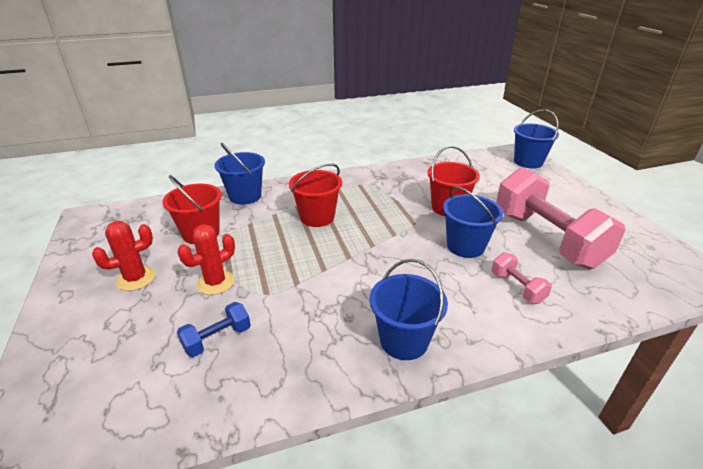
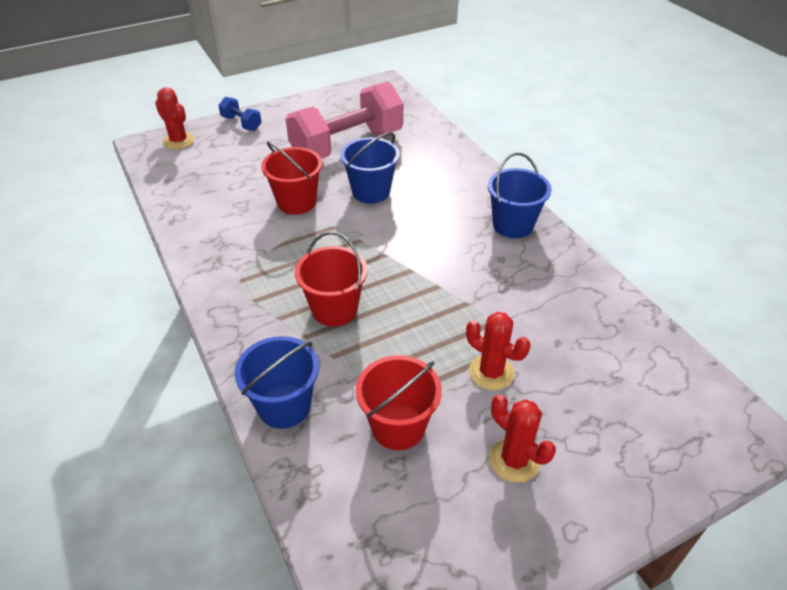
camera: 100 degrees left, 10 degrees up
blue dumbbell [177,302,251,357] -> blue dumbbell moved to [218,97,262,131]
pink dumbbell [492,252,552,304] -> none
blue bucket [514,109,559,168] -> red cactus [155,87,194,149]

